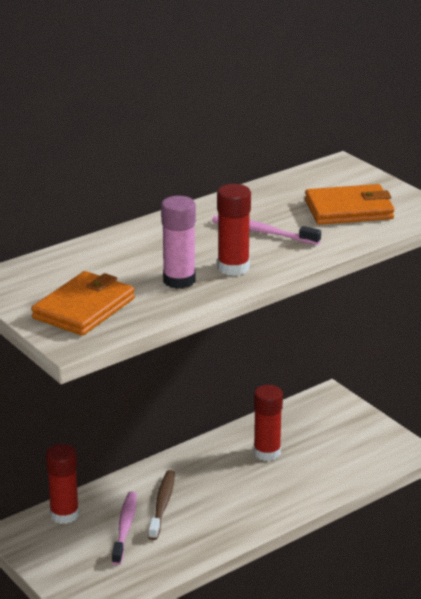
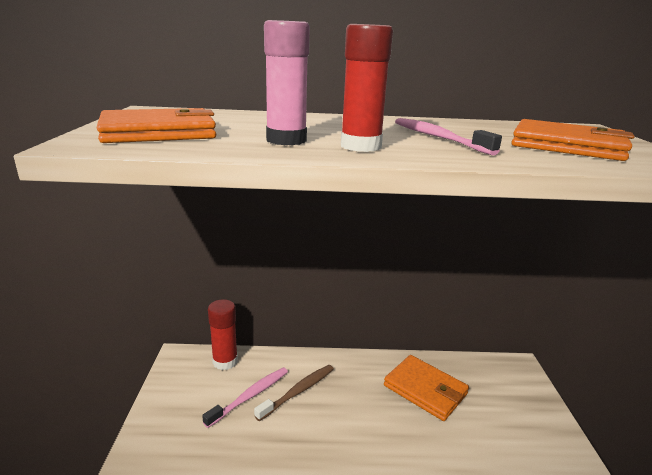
camera: 35 degrees right, 5 degrees down
red glue stick [254,385,283,461] -> orange wallet [384,355,469,421]

